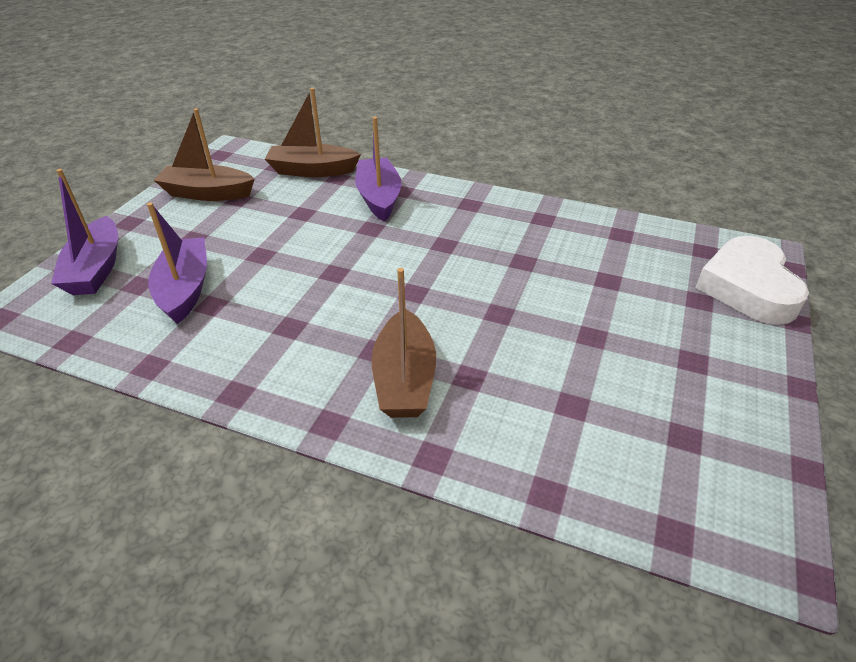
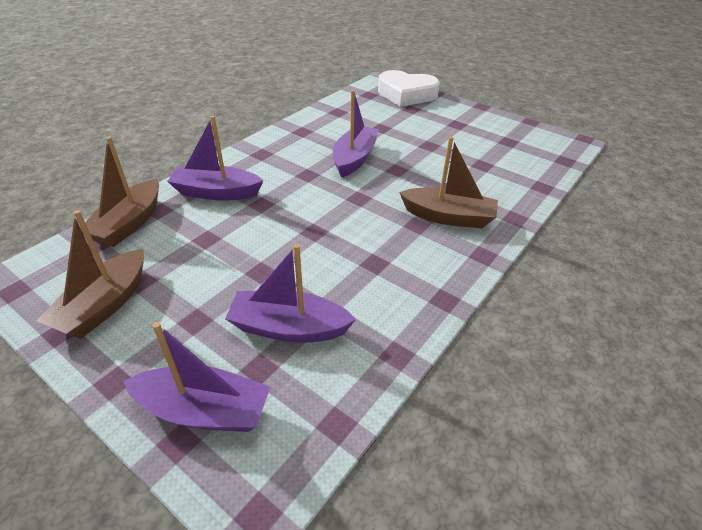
camera: 75 degrees left, 0 degrees up
none -> purple boat [333,90,379,178]

